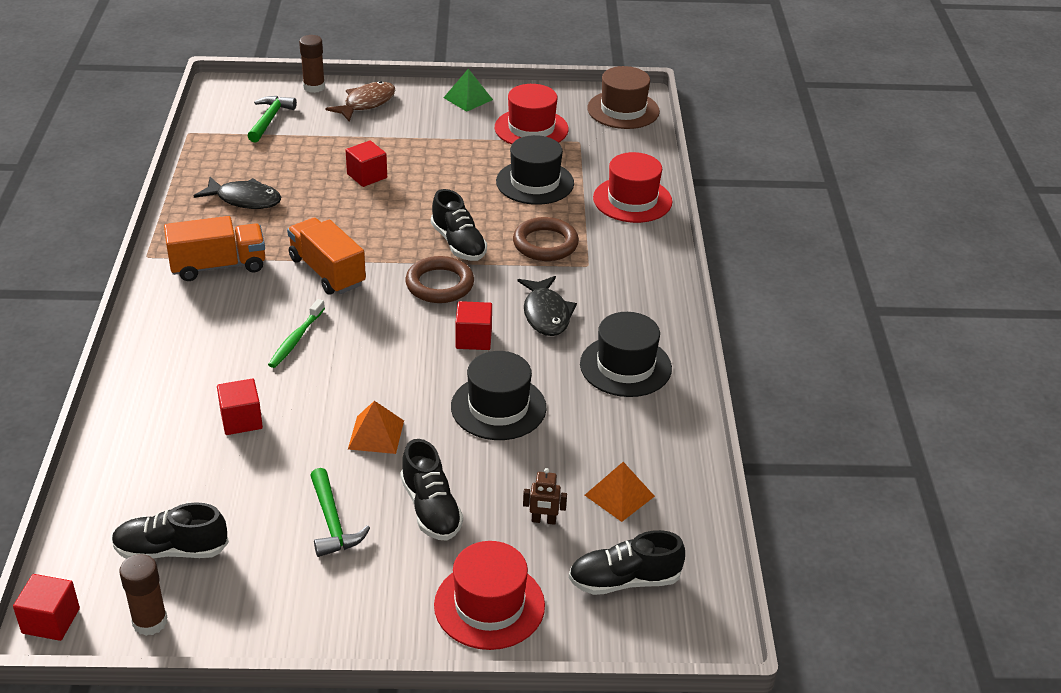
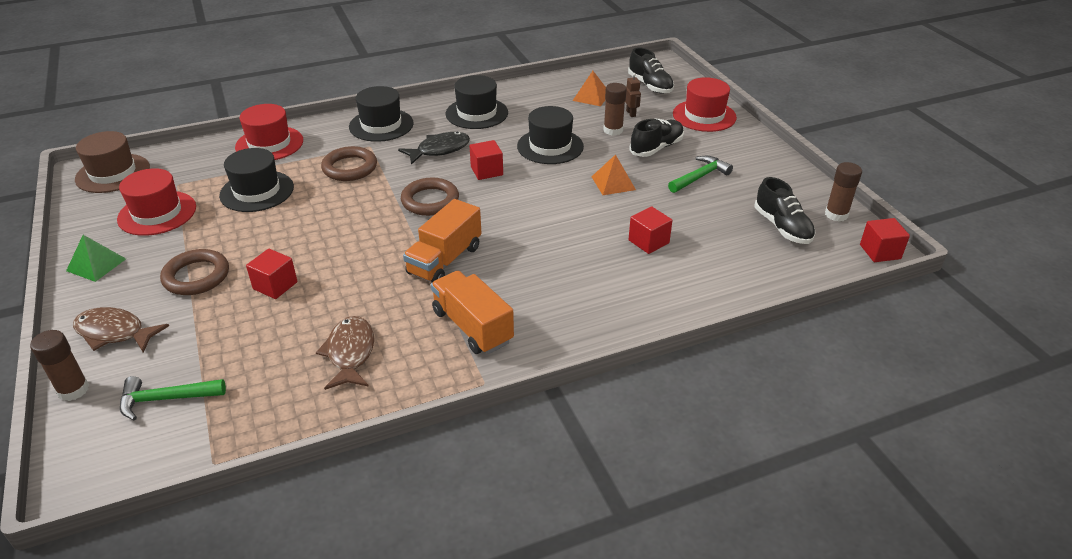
camera: 110 degrees left, 0 degrees up
black fish [194,177,281,209] -> brown fish [316,316,374,390]
green toothbrush [268,299,325,368] -> none
black shoe [431,189,487,261] -> none
none -> brown ring [160,249,229,295]
none -> black hat [349,86,414,142]
none -> brown glue stick [603,83,627,136]

